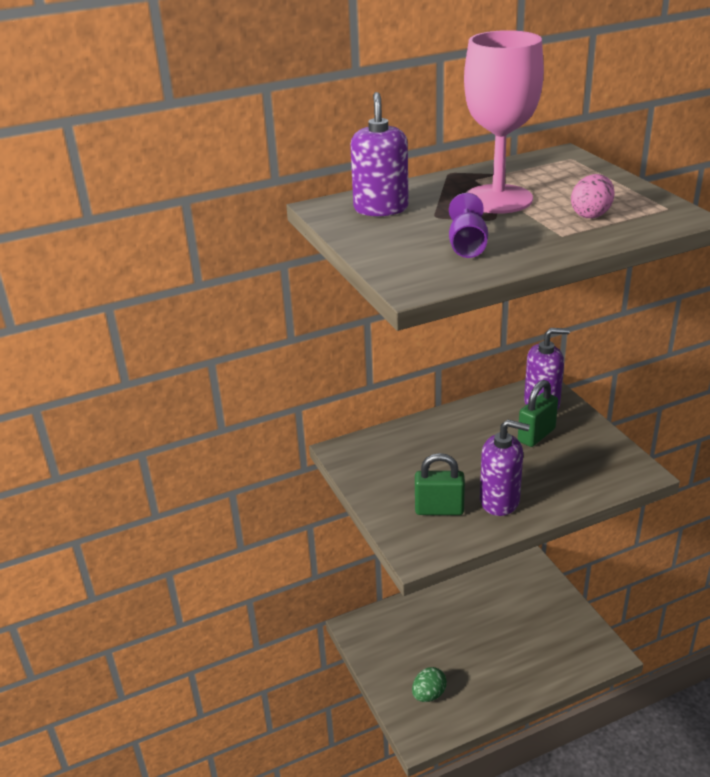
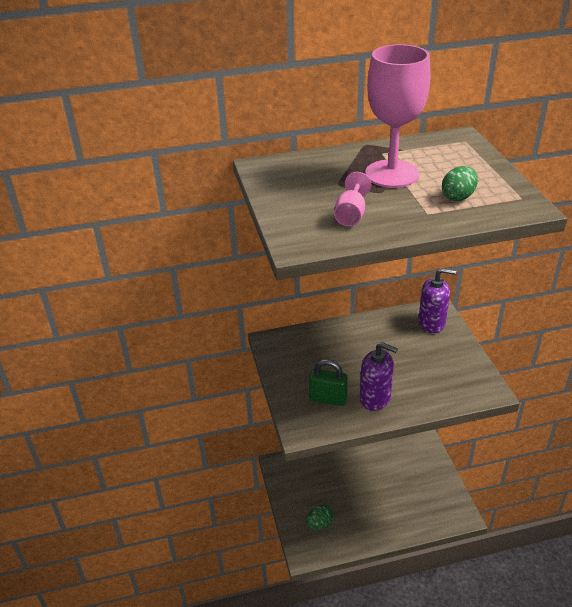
camera: 10 degrees right, 5 degrees up
purple soap dispenser [350,92,409,216] -> none
purple goblet [449,193,488,258] -> pink goblet [334,172,371,226]
green padlock [518,380,558,447] -> none
pink egg [571,174,615,218] -> green egg [442,166,478,201]

